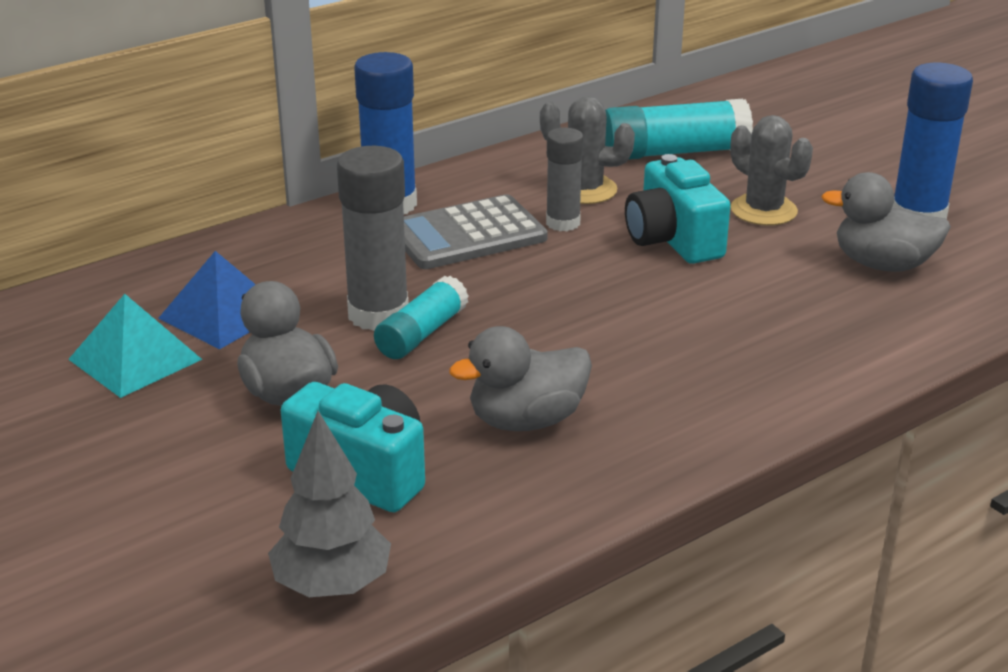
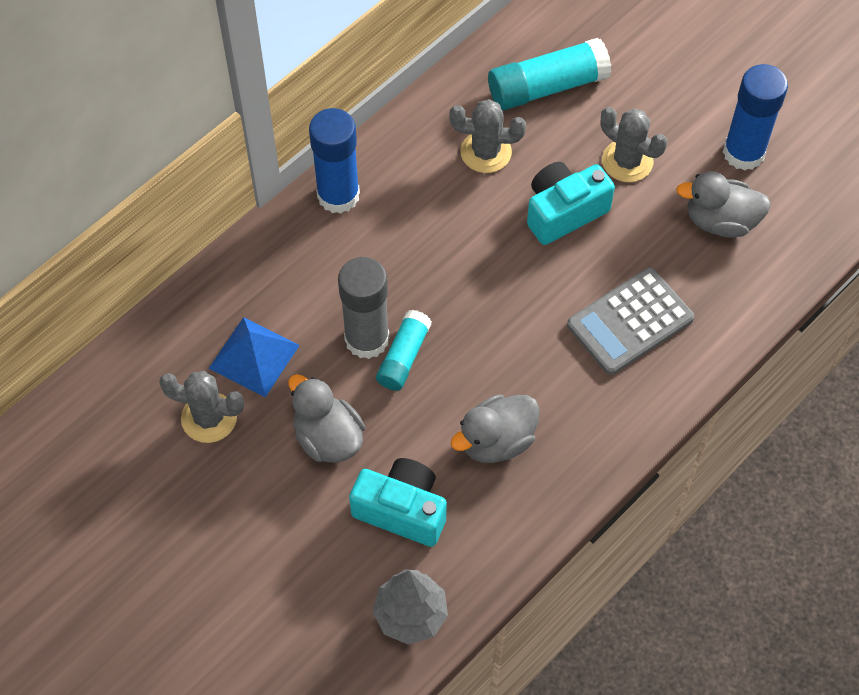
camera: 10 degrees left, 30 degrees up
turquoise pyramid [68,294,203,398] -> grey cactus [159,371,244,443]
grey calculator [404,194,548,269] -> grey calculator moved to [567,268,694,375]
grey glue stick [546,128,584,231] -> none
turquoise camera [625,154,731,264] -> turquoise camera turned 90 degrees clockwise [527,162,615,245]

